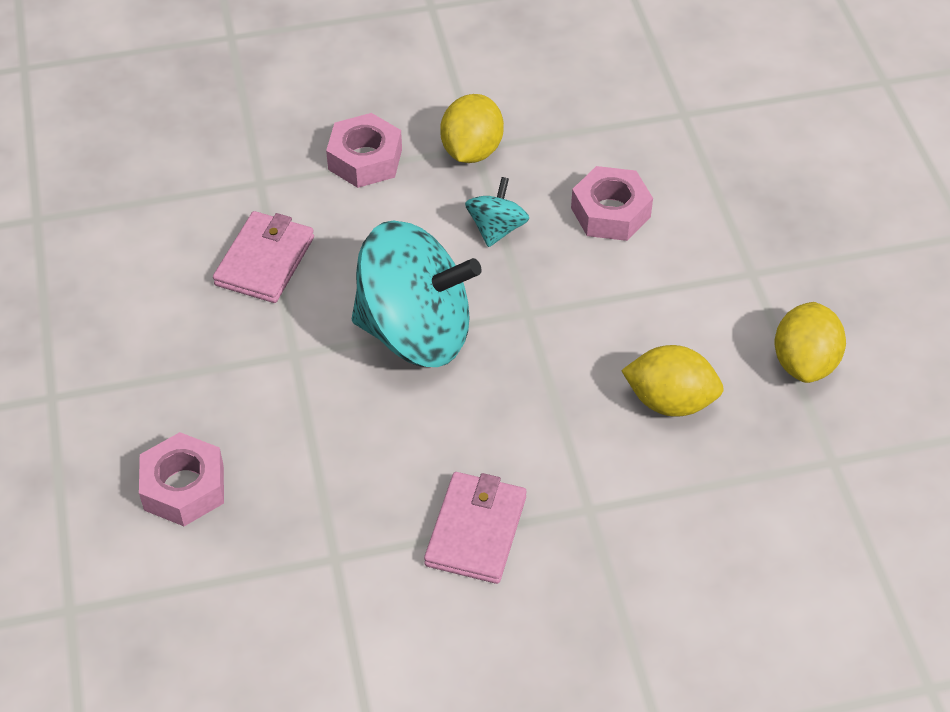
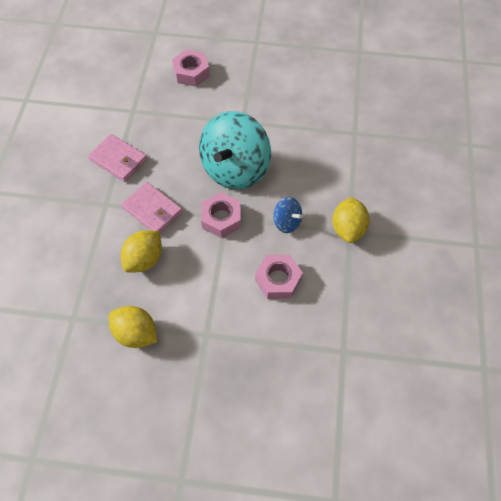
camera: 110 degrees right, 10 degrees up
pink wallet [213,211,314,303] -> pink wallet moved to [121,182,182,233]
pink nut [326,113,402,188] -> pink nut moved to [201,192,241,238]
yellow lemon [440,94,504,163] -> yellow lemon turned 60 degrees clockwise [332,197,370,243]
turquoise spinning top [465,177,529,247] -> blue spinning top [273,197,302,233]

